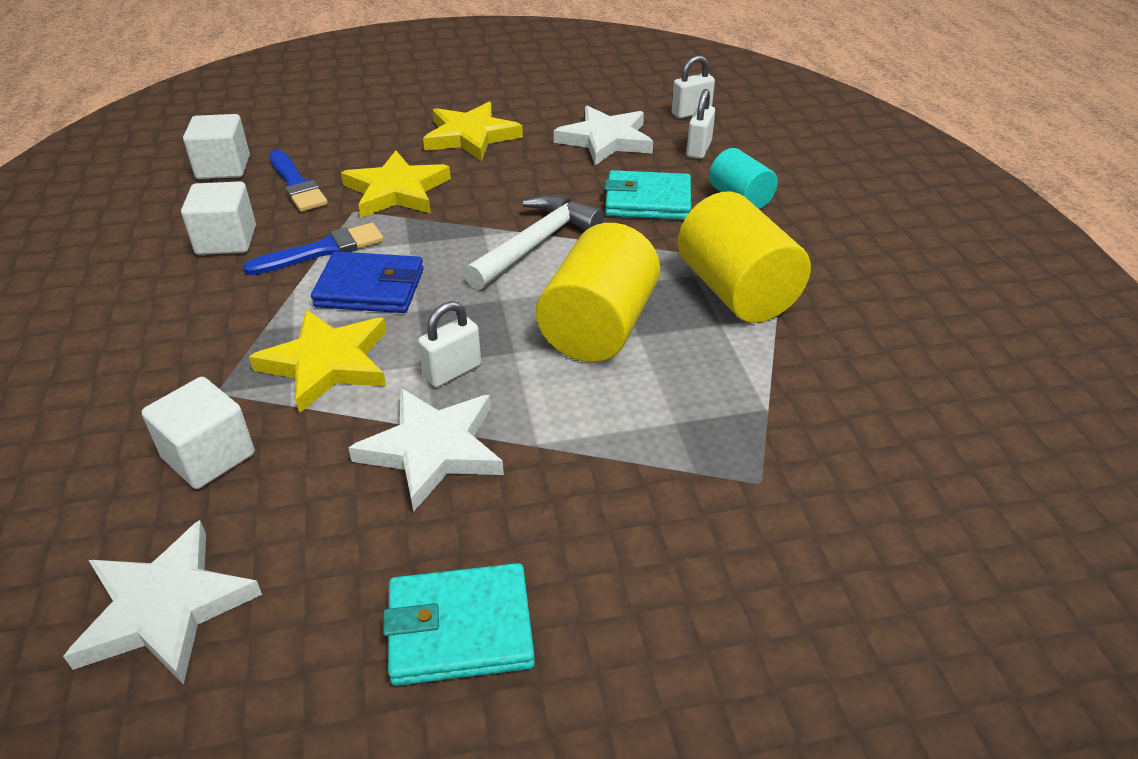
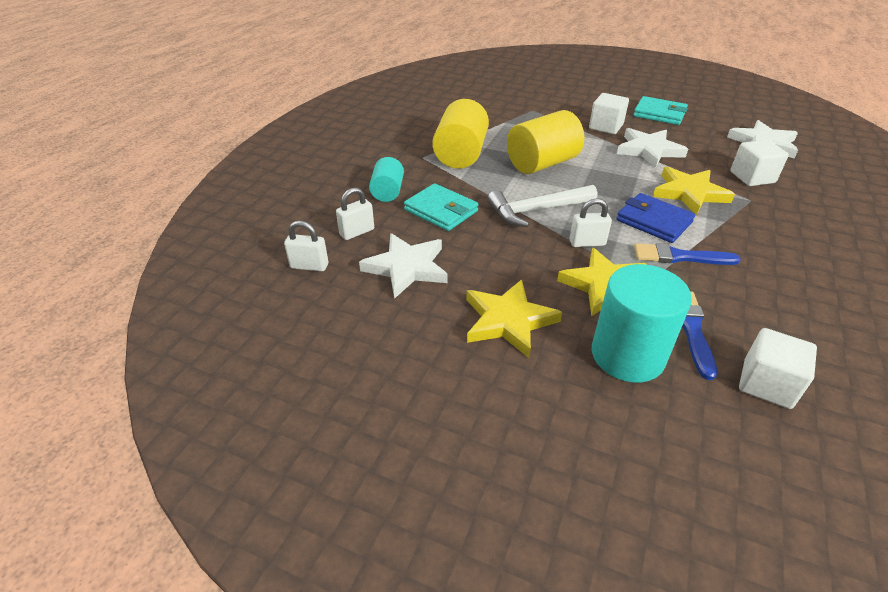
camera: 145 degrees left, 0 degrees up
white cube [181,181,256,255] -> white cube moved to [589,93,629,134]
white padlock [418,301,481,387] -> white padlock moved to [569,198,612,247]
none -> turquoise cylinder [592,264,692,383]

